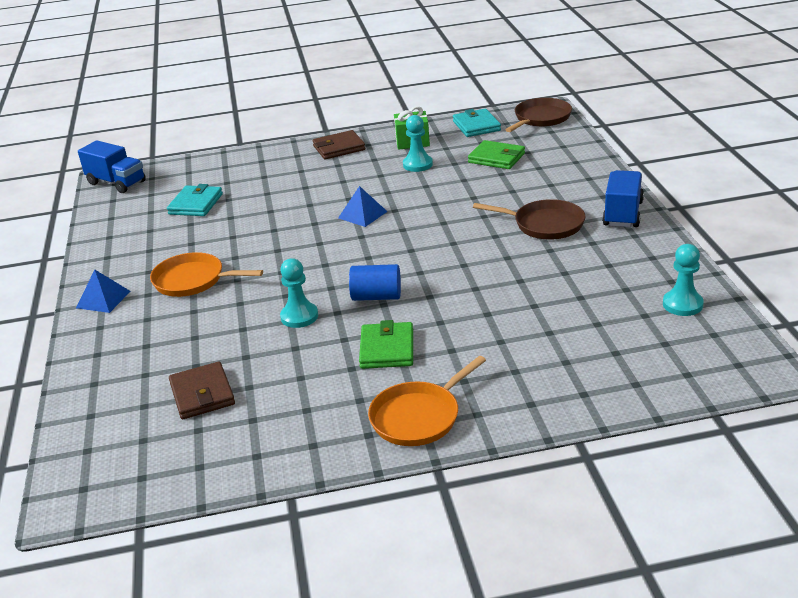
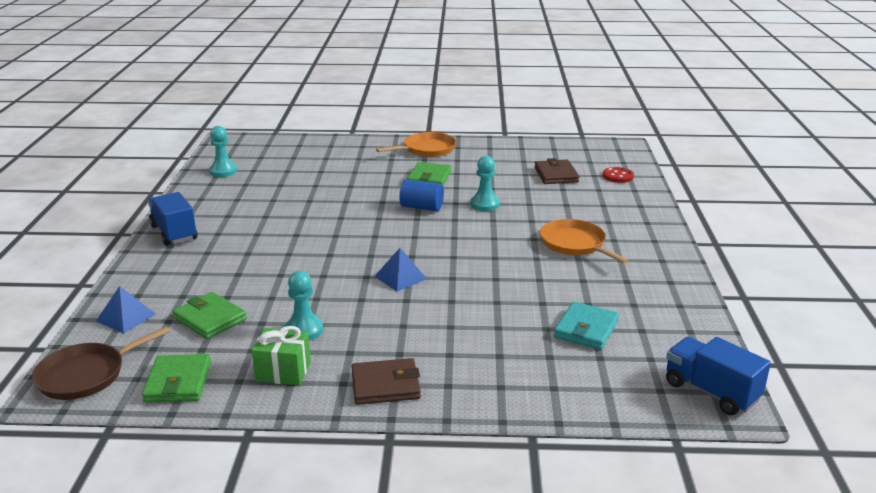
camera: 170 degrees left, 5 degrees down
blue pyramid [76,270,131,313] -> blue pyramid moved to [96,286,156,334]
orange pan [150,252,263,297] -> orange pan turned 150 degrees counterclockwise [540,219,629,264]
turquoise wallet [453,109,501,137] -> green wallet [142,354,211,403]
brown pan [473,199,586,240] -> none
blue truck [602,170,644,227] -> blue truck turned 120 degrees clockwise [148,192,197,246]
none -> red button [603,167,634,183]

